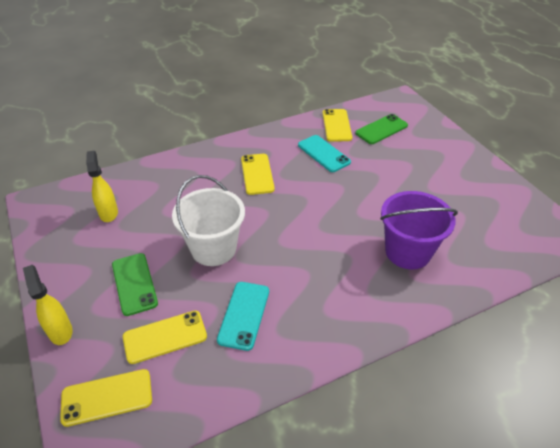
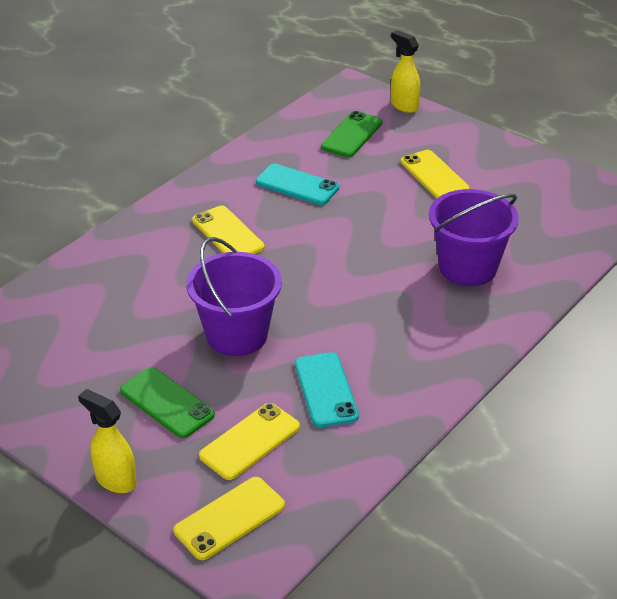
camera: 25 degrees left, 5 degrees down
yellow spray bottle [86,151,118,222] -> yellow spray bottle moved to [391,30,420,113]
white bucket [172,175,245,266] -> purple bucket [186,237,282,356]
yellow phone [322,109,352,142] -> yellow phone moved to [401,150,469,198]

